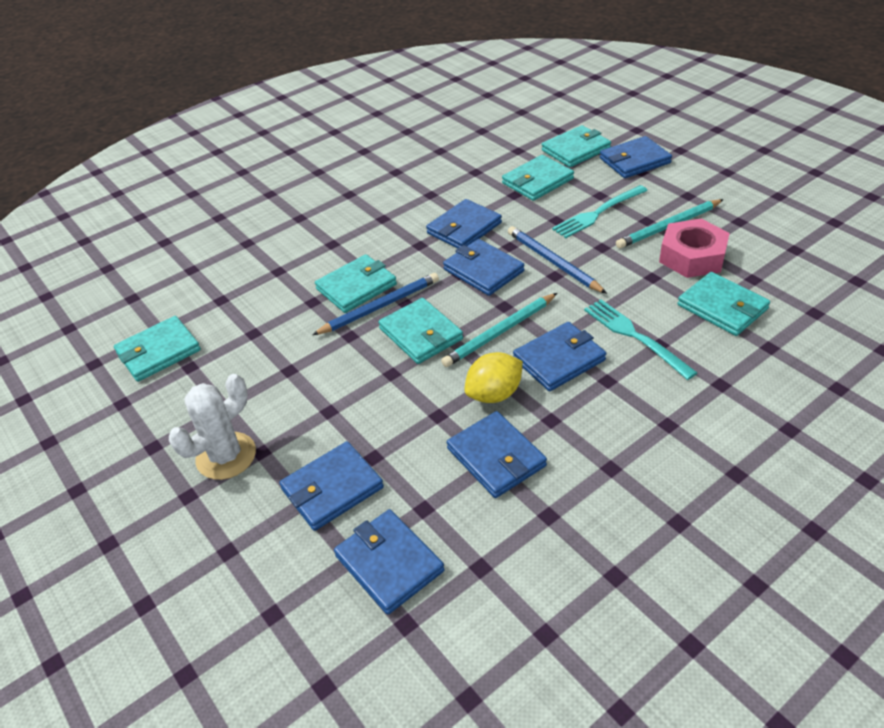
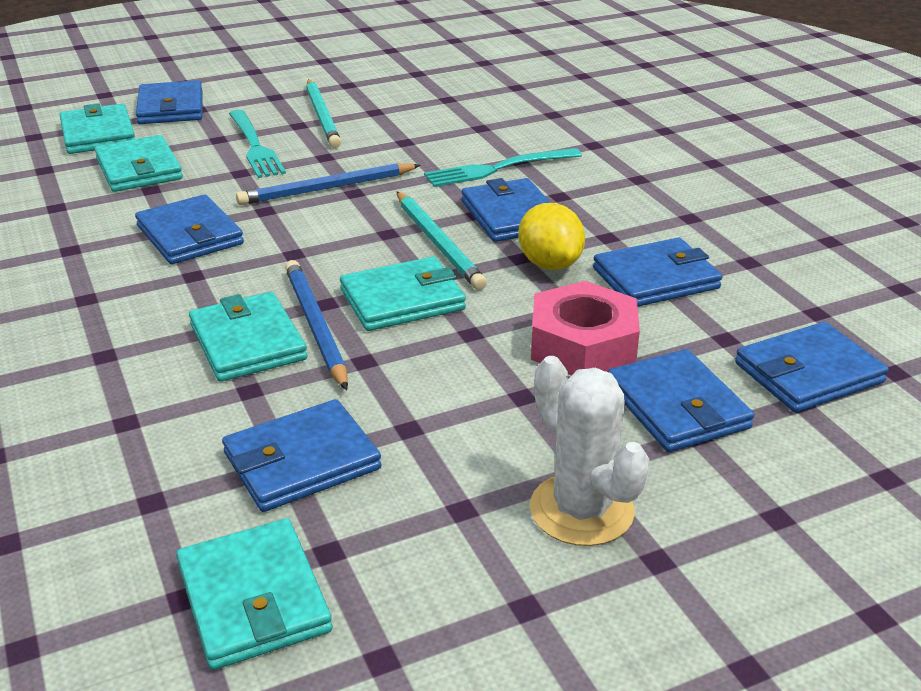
camera: 80 degrees left, 10 degrees down
blue wallet [443,239,524,296] -> blue wallet moved to [222,399,382,512]
pink nut [659,219,730,278] -> pink nut moved to [531,281,640,376]
turquoise wallet [677,272,770,336] -> none

